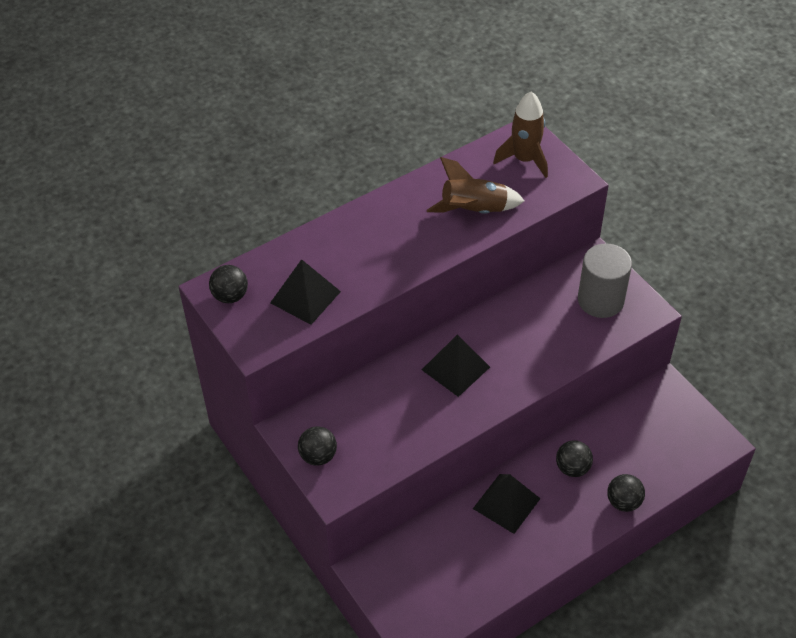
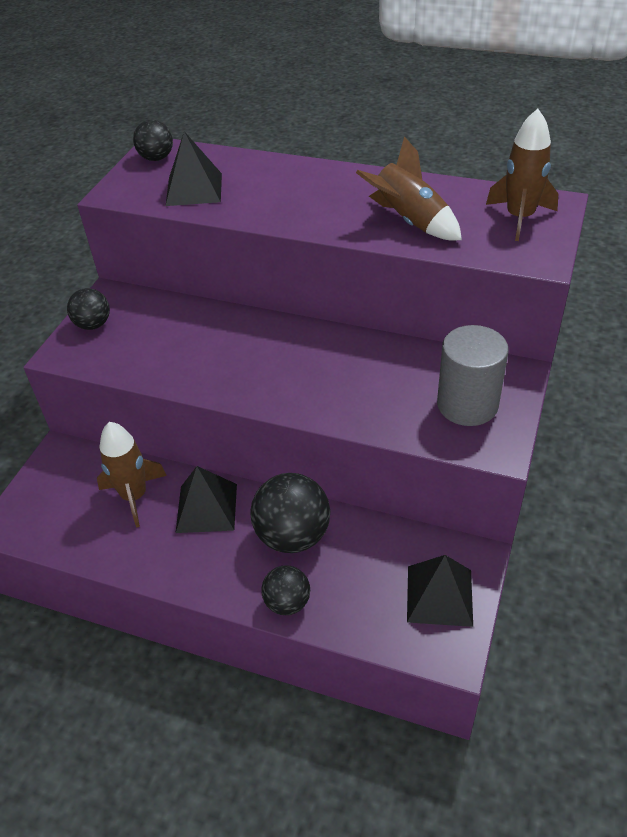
camera: 55 degrees right, 5 degrees down
black pyramid [422,334,490,397] -> black pyramid moved to [407,555,473,627]
black ball [556,440,593,477] -> black ball [250,473,330,553], size x1.72
none -> brown rocket [97,422,167,528]

